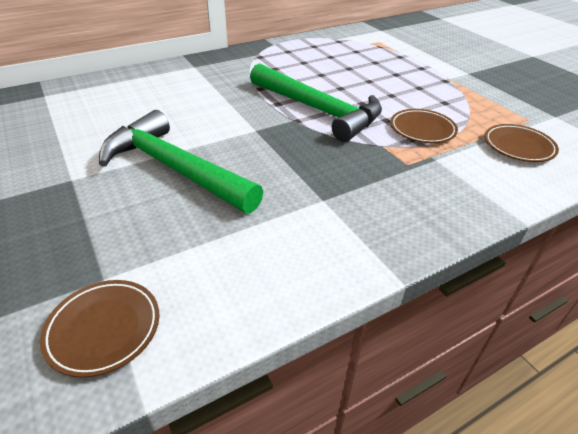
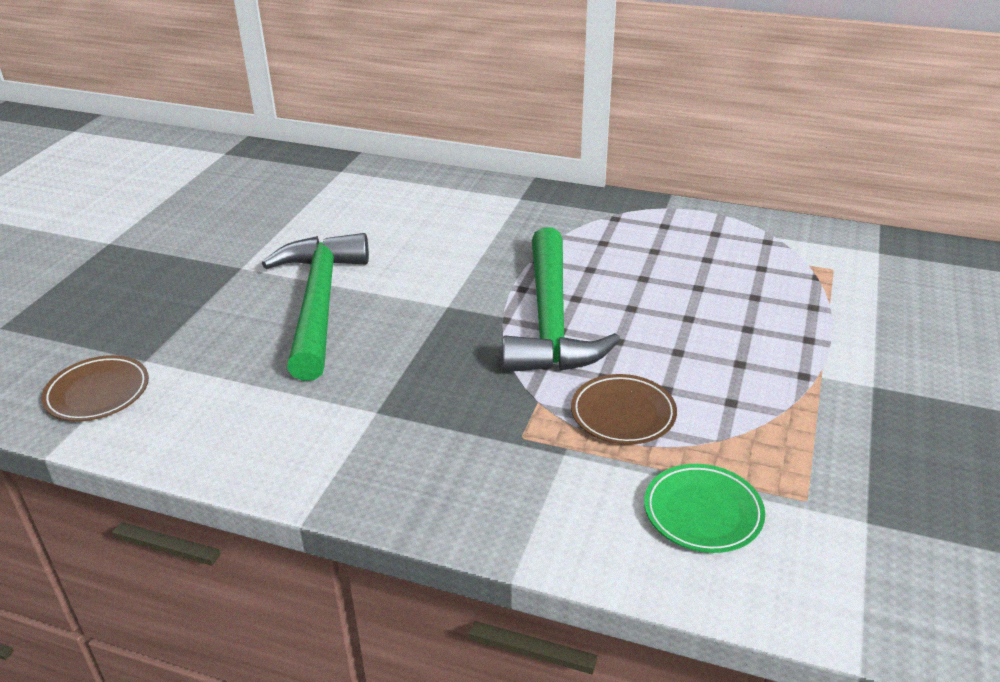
camera: 50 degrees right, 5 degrees down
brown plate [484,124,559,162] -> green plate [644,464,765,553]

